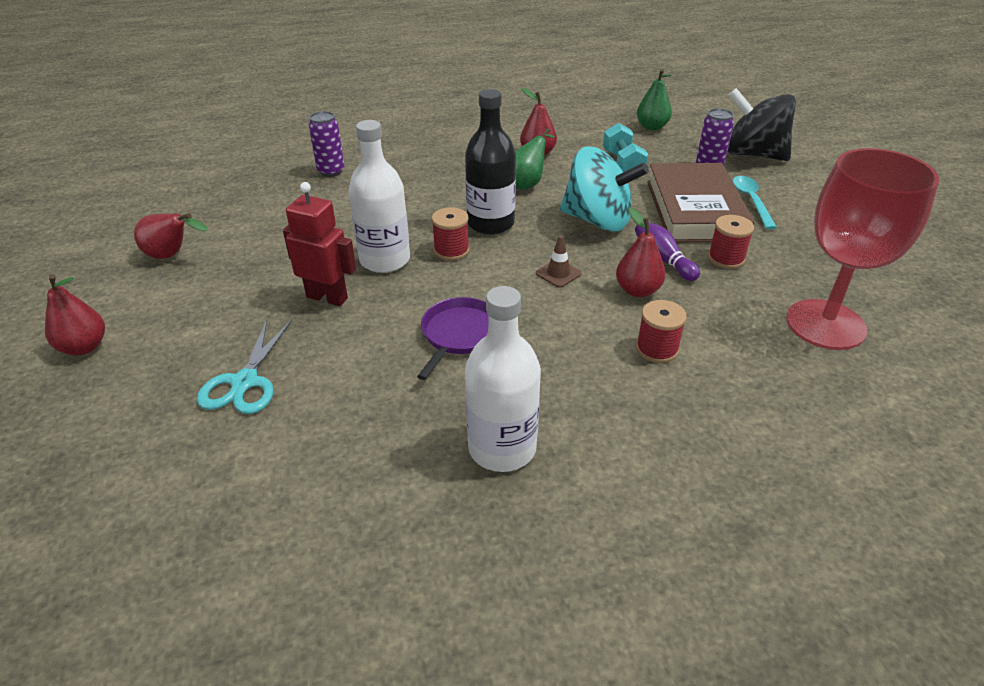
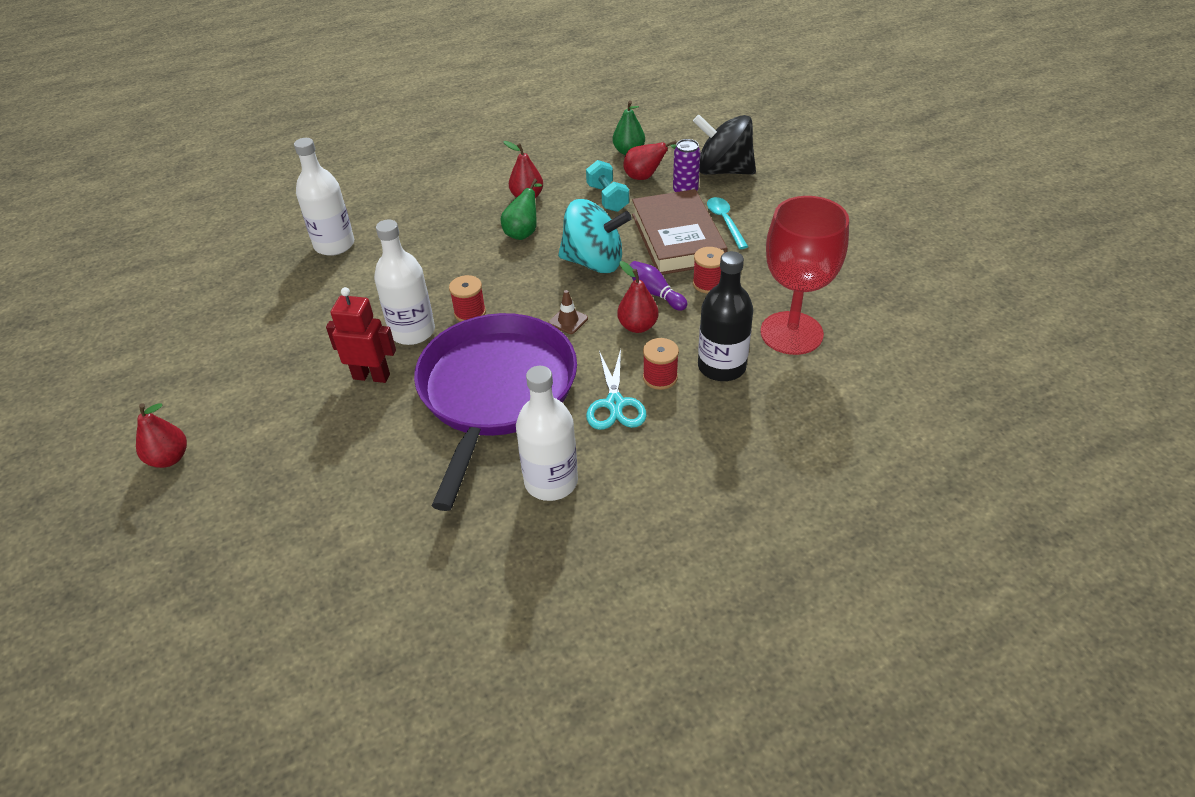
camera: 10 degrees left, 5 degrees up
red pear [134,213,207,259] -> red pear moved to [623,140,677,180]
turquoise scissors [197,320,292,414] -> turquoise scissors moved to [586,349,647,430]
purple can [309,111,345,177] -> white bottle [294,138,354,256]
purple pan [417,297,489,380] -> purple pan [414,313,577,511], size x2.35
black bottle [465,89,516,235] -> black bottle moved to [698,251,753,381]

